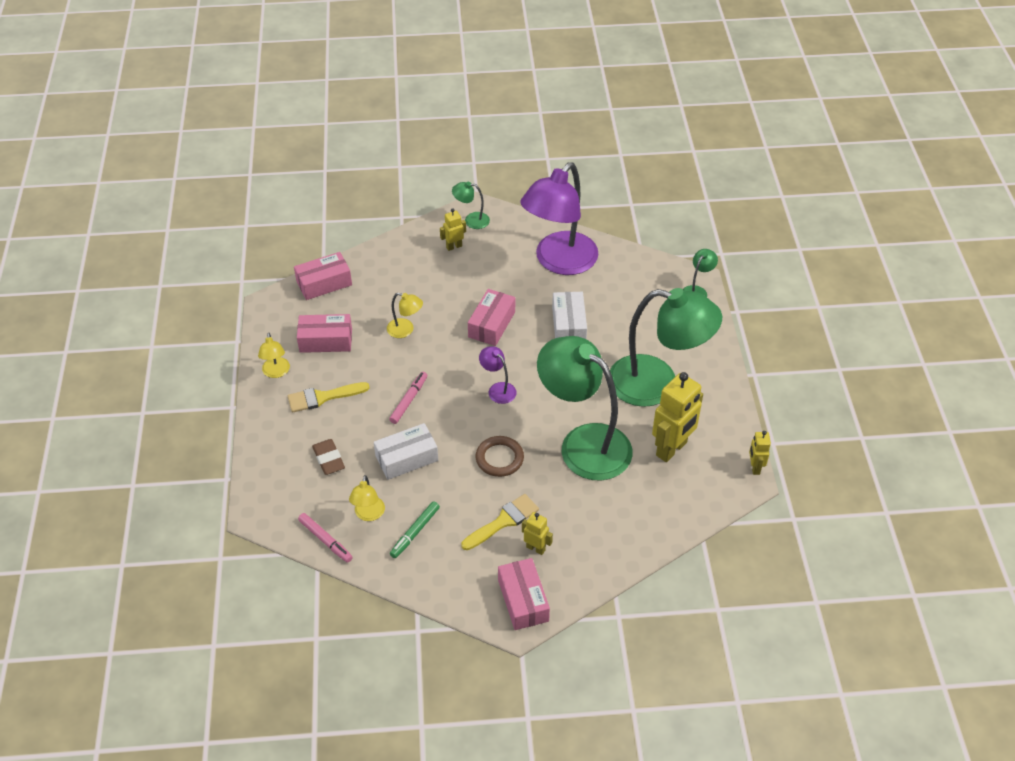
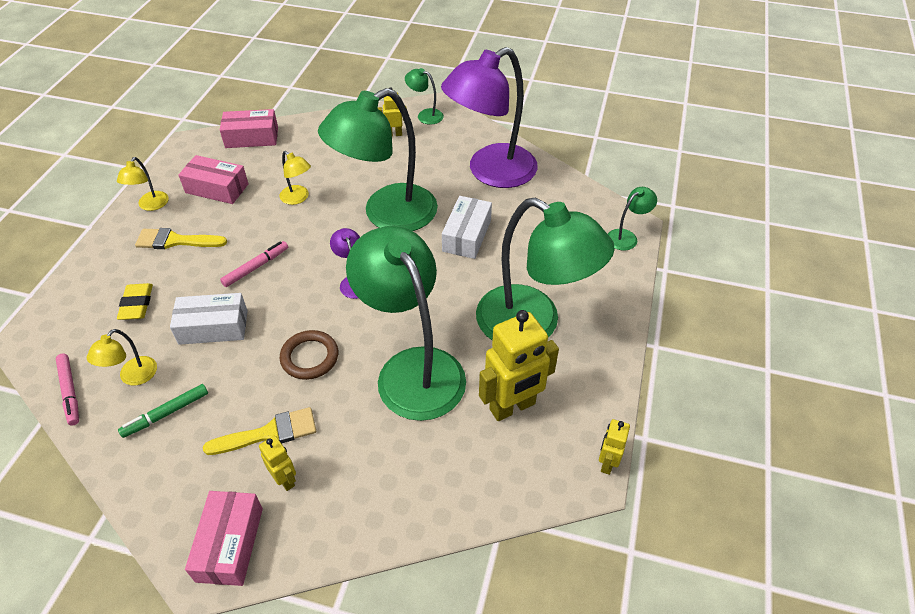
camera: 20 degrees right, 0 degrees up
brown eraser [312,439,345,475] -> yellow eraser [117,283,153,320]
pink box [468,289,515,346] -> green lamp [318,88,438,231]

